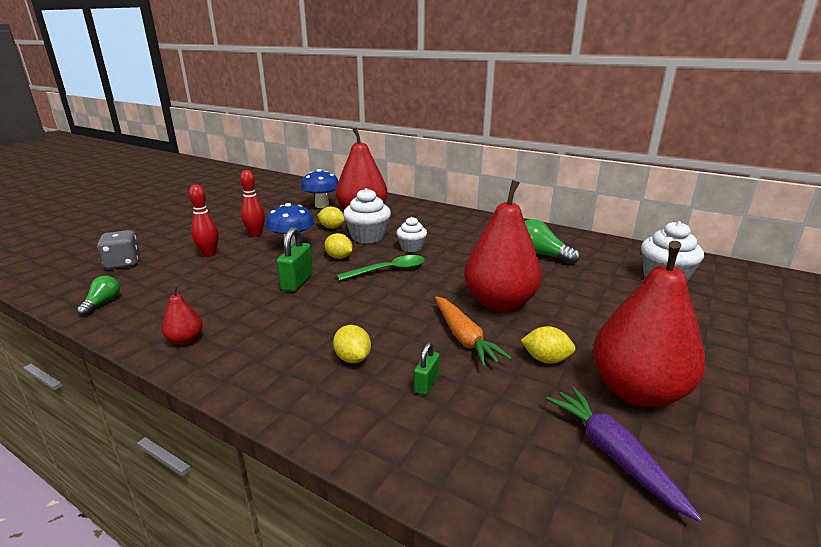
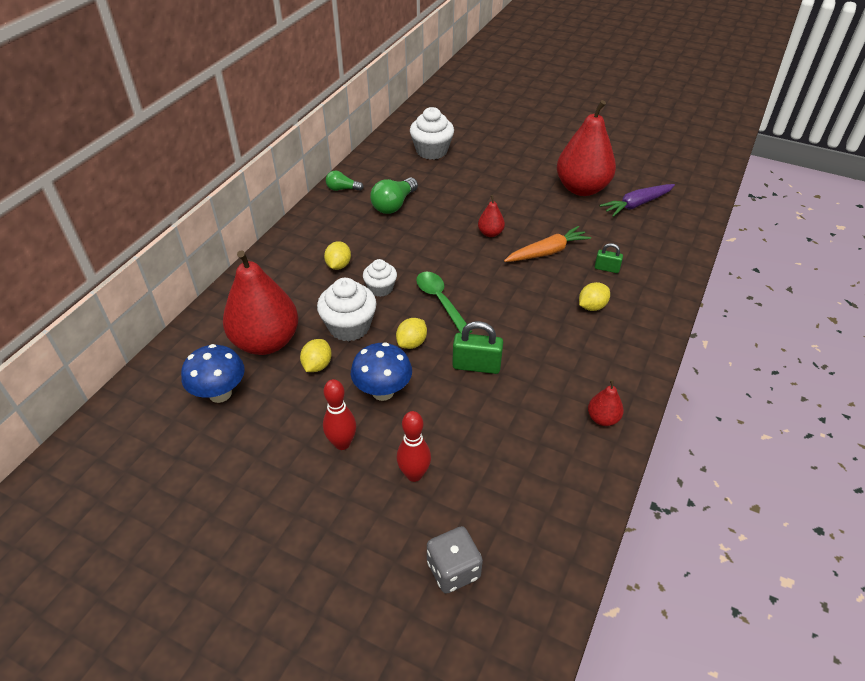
camera: 95 degrees left, 20 degrees up
green light bulb [77,276,120,316] -> green light bulb moved to [326,171,364,191]
red pear [464,180,542,311] -> red pear [478,195,505,237], size x0.44
yellow lemon [521,326,576,364] -> yellow lemon moved to [324,241,351,270]

